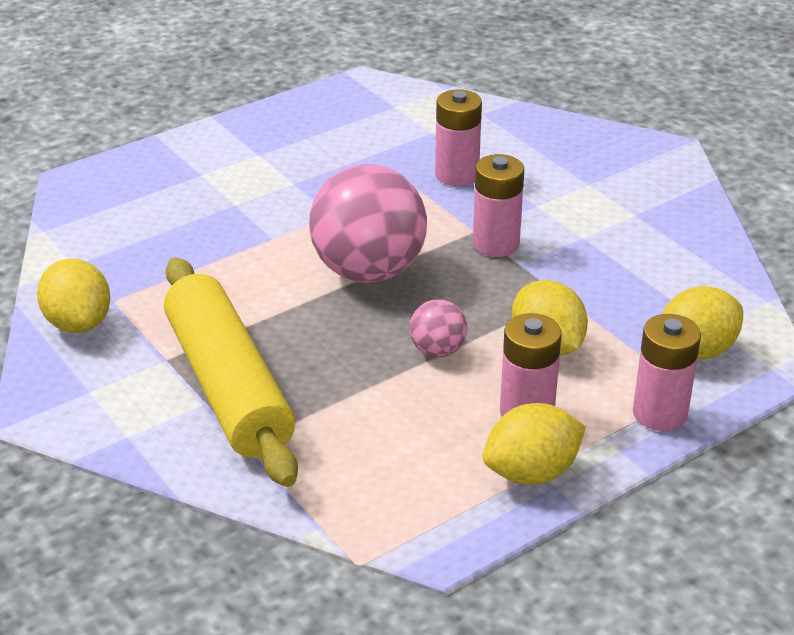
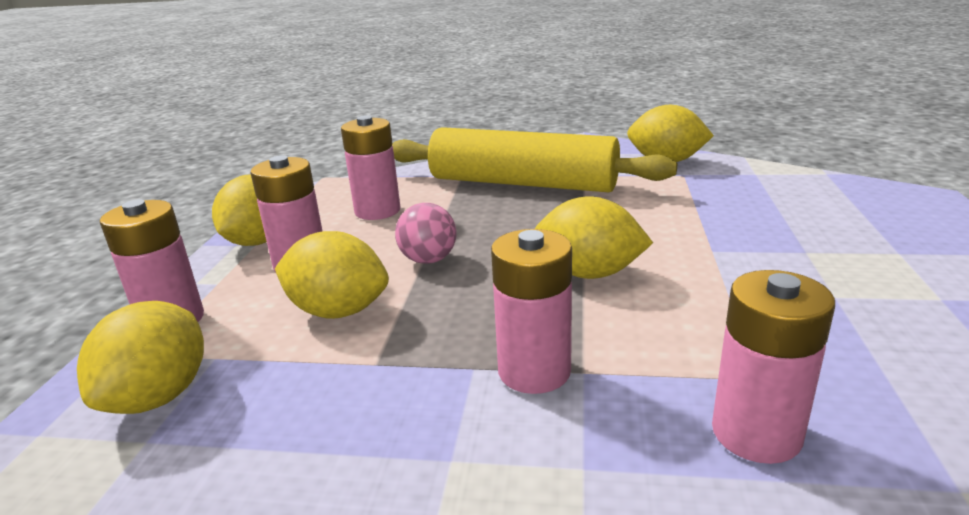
camera: 135 degrees right, 10 degrees down
pink ball [309,164,427,283] -> yellow lemon [535,196,653,279]
none -> pink battery [341,115,400,220]

